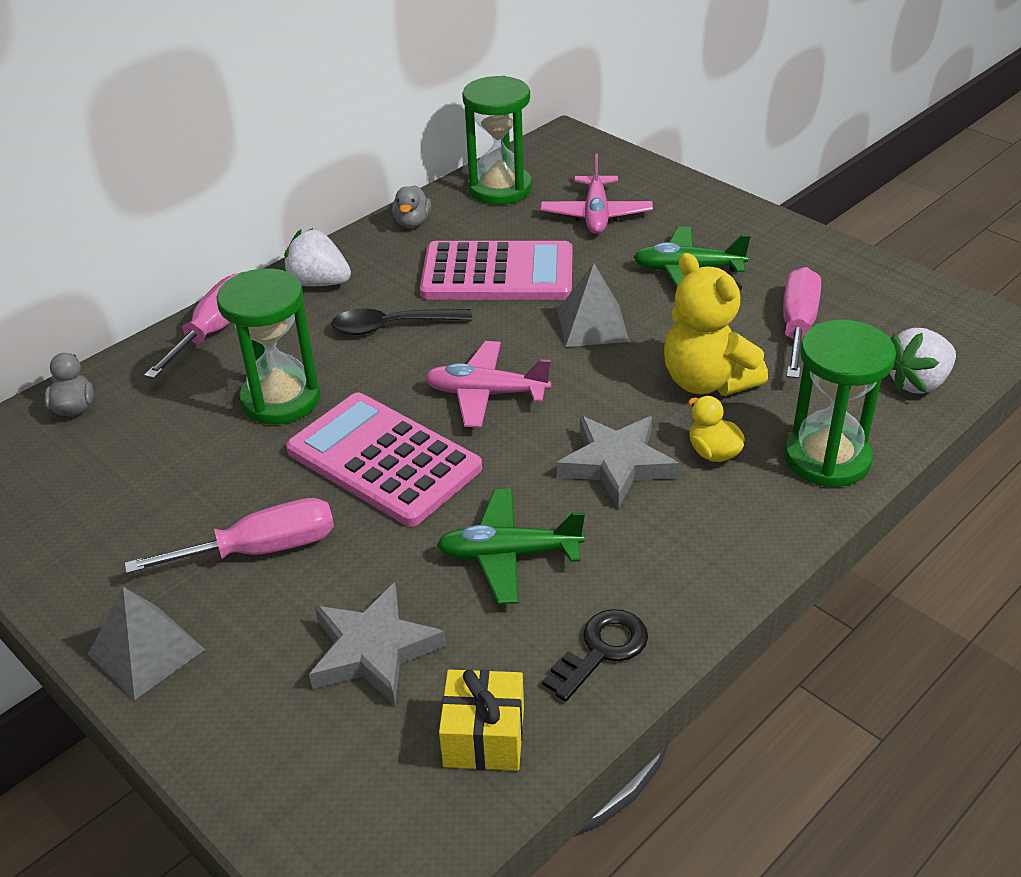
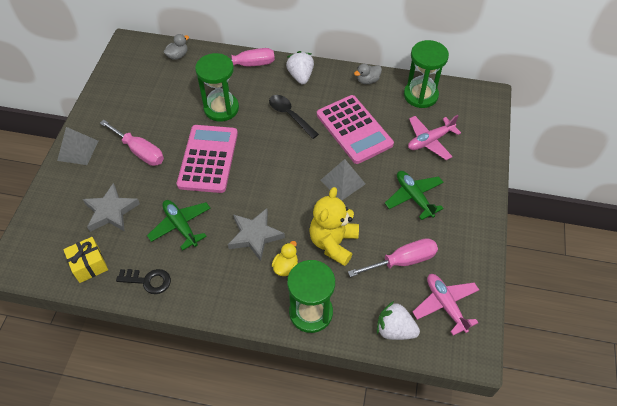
camera: 55 degrees right, 15 degrees up
pink plane [425,341,551,428] -> pink plane moved to [413,274,479,336]

